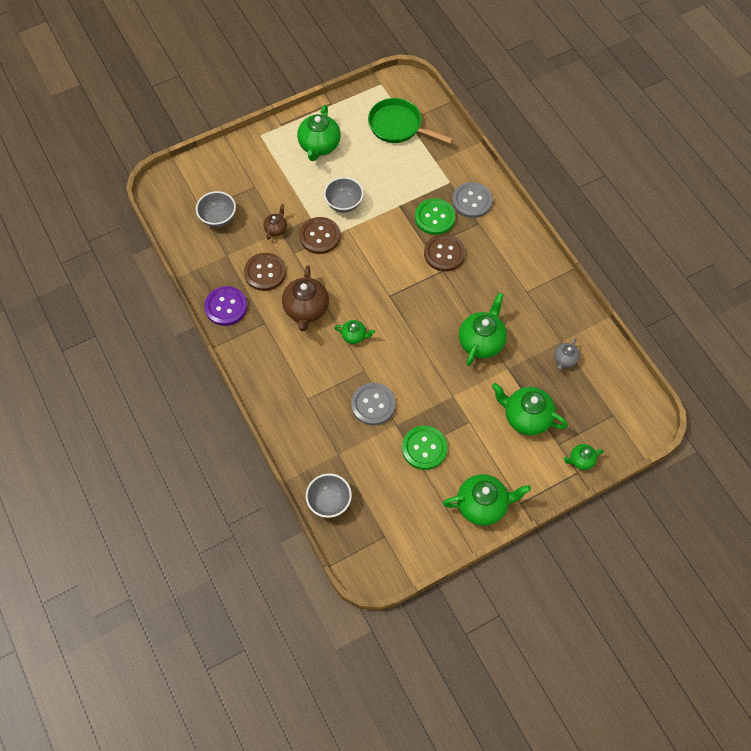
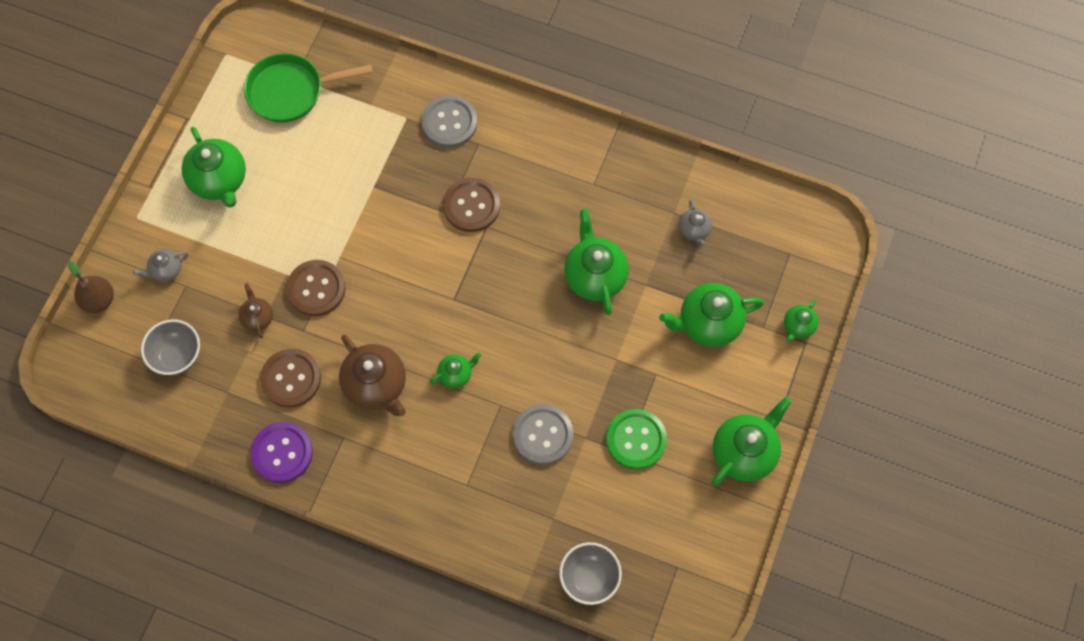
camera: 40 degrees left, 5 degrees up
grey bowl [324,177,364,213] -> none
green button [415,198,456,235] -> none
none -> brown pear [68,261,114,313]
none -> grey teapot [133,249,188,282]

